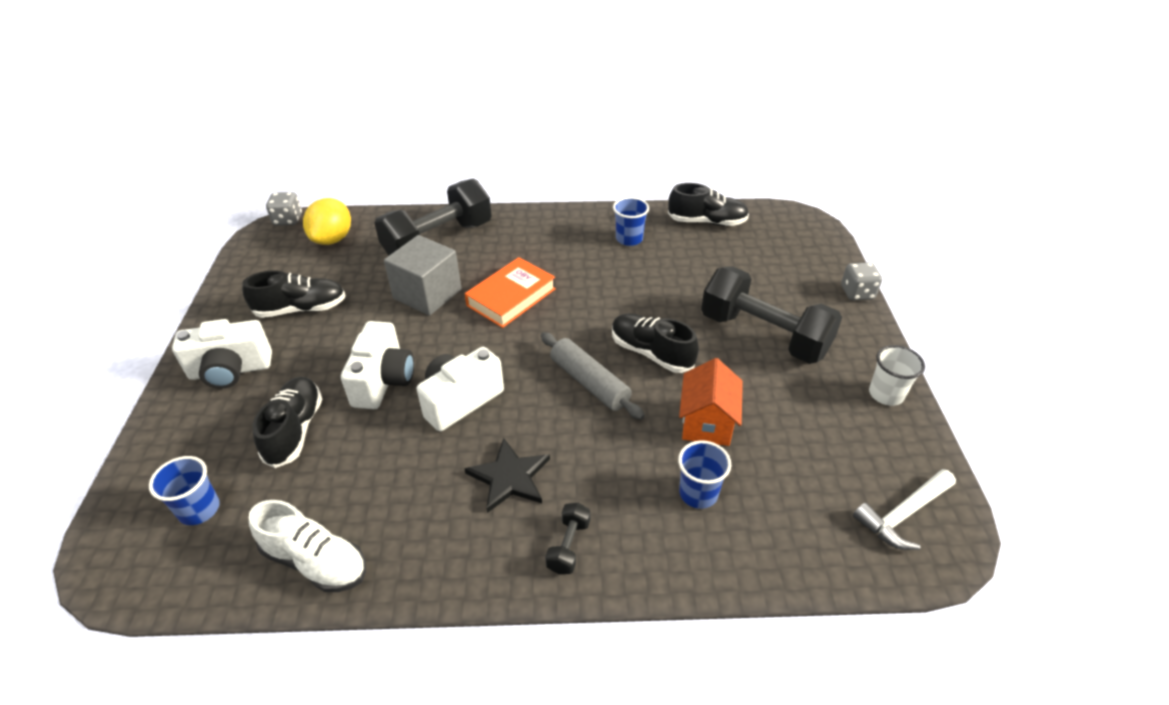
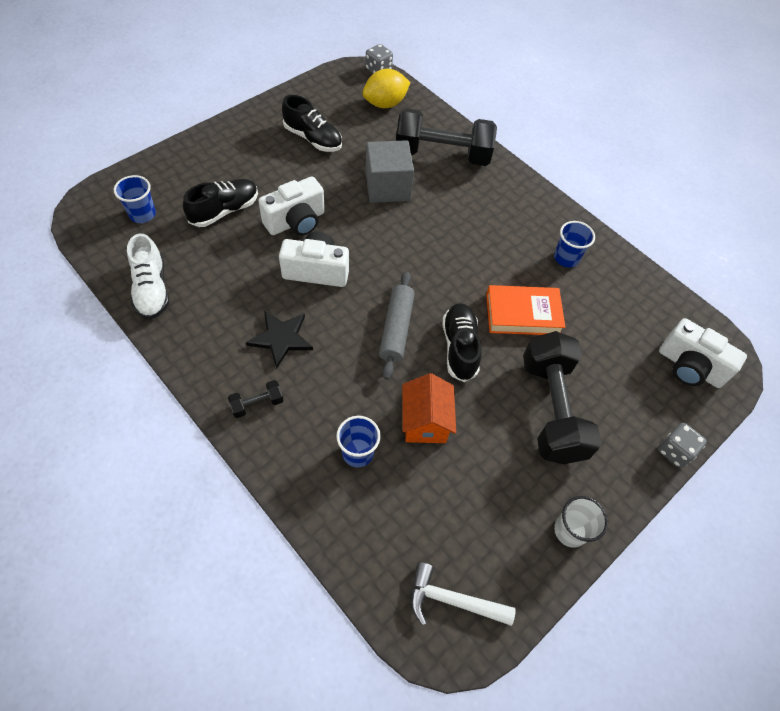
camera: 45 degrees right, 15 degrees up
white camera [172,319,272,389] -> white camera moved to [659,318,747,388]
orange book [465,257,556,328] -> orange book moved to [486,285,565,335]
black shoe [668,183,749,226] -> none
orange house [679,358,743,446] -> orange house turned 60 degrees counterclockwise [402,373,456,443]

